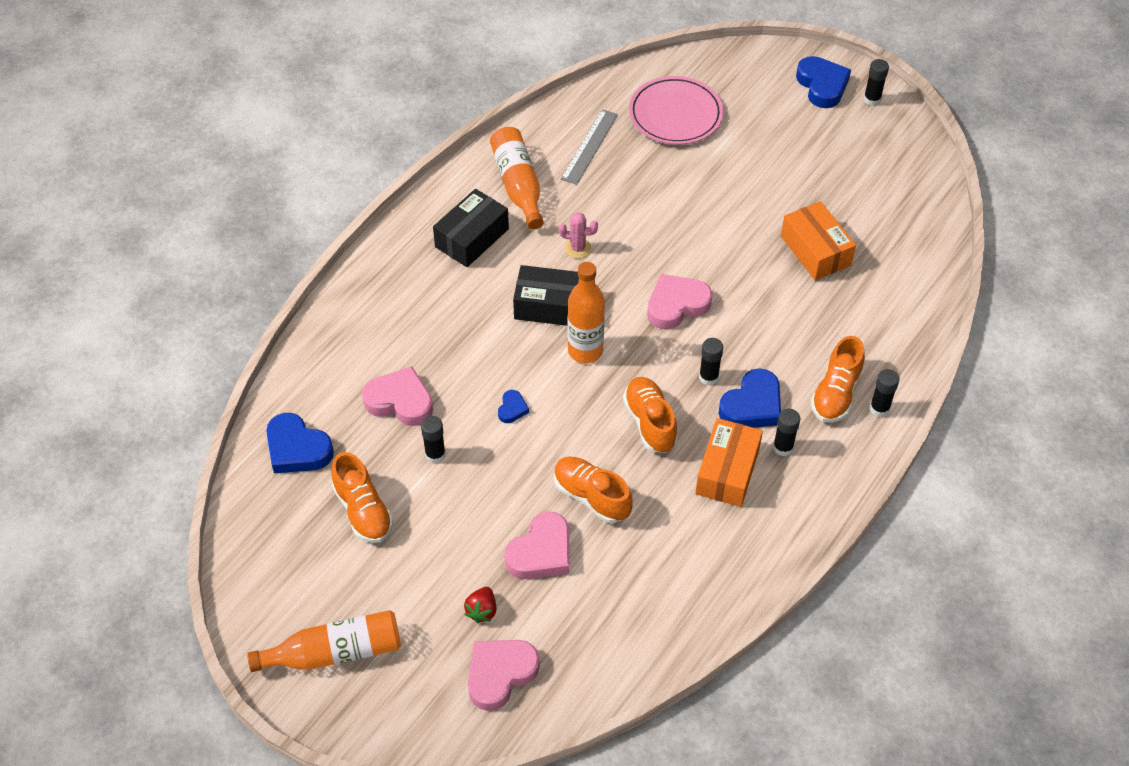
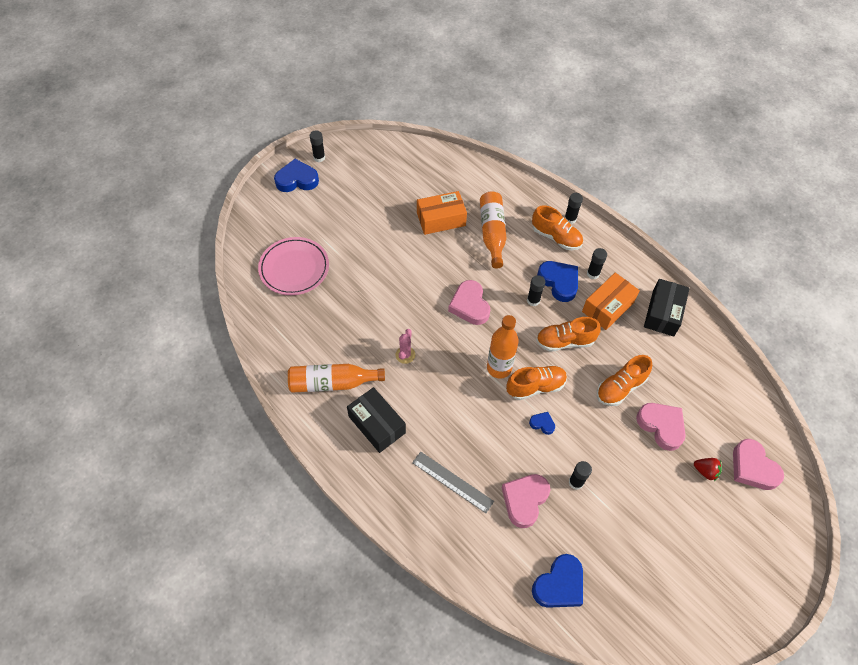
camera: 80 degrees left, 5 degrees up
orange bottle [247,610,401,672] -> orange bottle moved to [480,191,506,269]
orange shoe [331,452,394,543] -> orange shoe moved to [506,365,567,400]
black box [513,265,579,326] -> black box moved to [644,279,690,337]
grey ruler [561,109,618,185] -> grey ruler moved to [412,452,494,513]
orange box [695,418,763,507] -> orange box turned 75 degrees counterclockwise [582,273,640,330]

